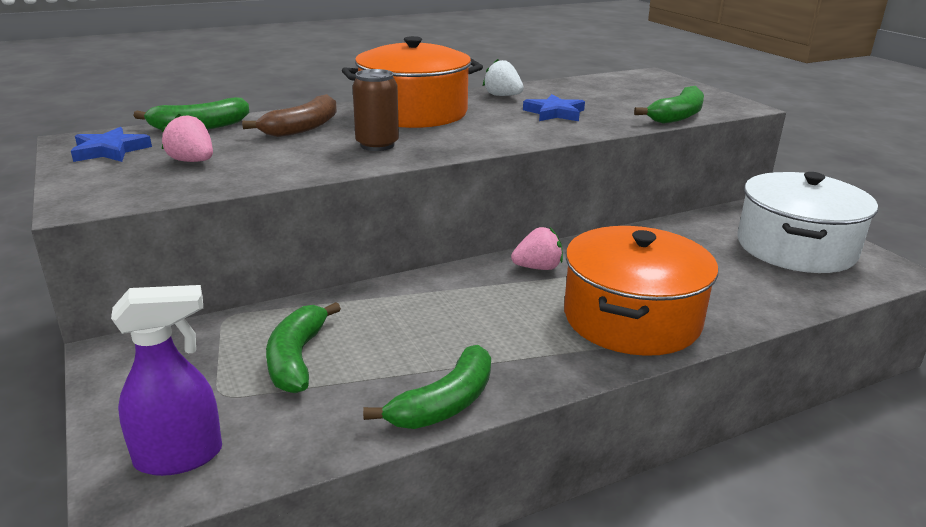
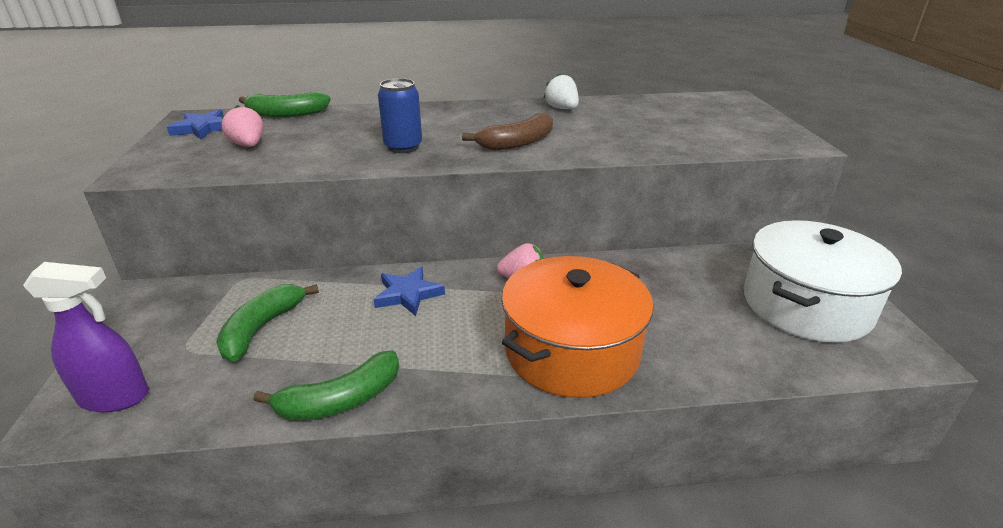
camera: 20 degrees right, 5 degrees up
brown banana [242,94,337,137] -> brown banana moved to [462,112,553,151]
orange pot [342,36,483,128] -> none
brown can [352,69,399,151] -> blue can [378,78,422,153]
blue star [523,94,585,121] -> blue star moved to [374,266,445,316]
green banana [634,86,704,124] -> none

